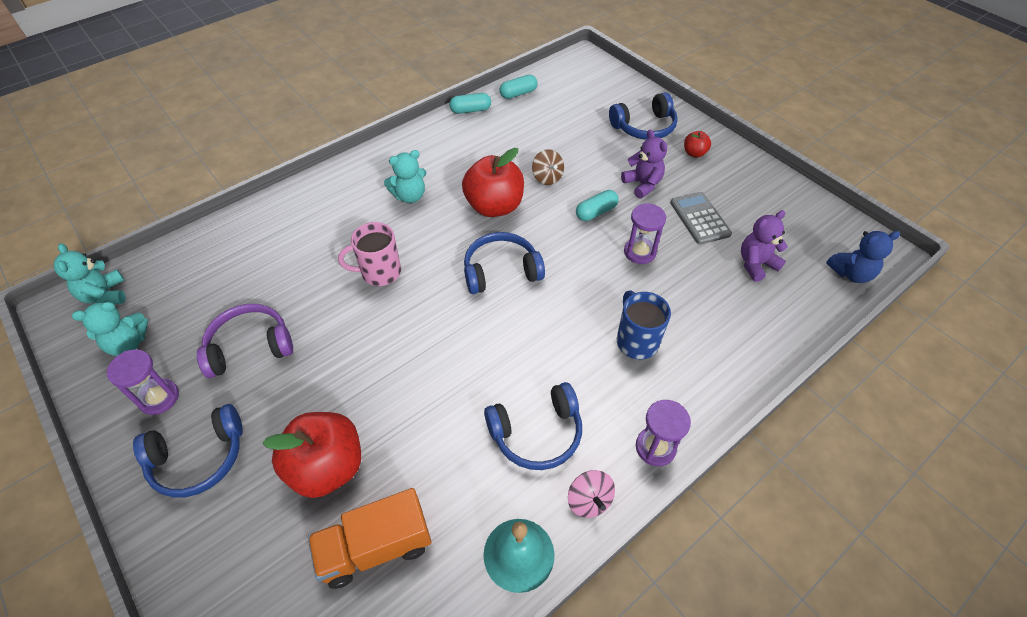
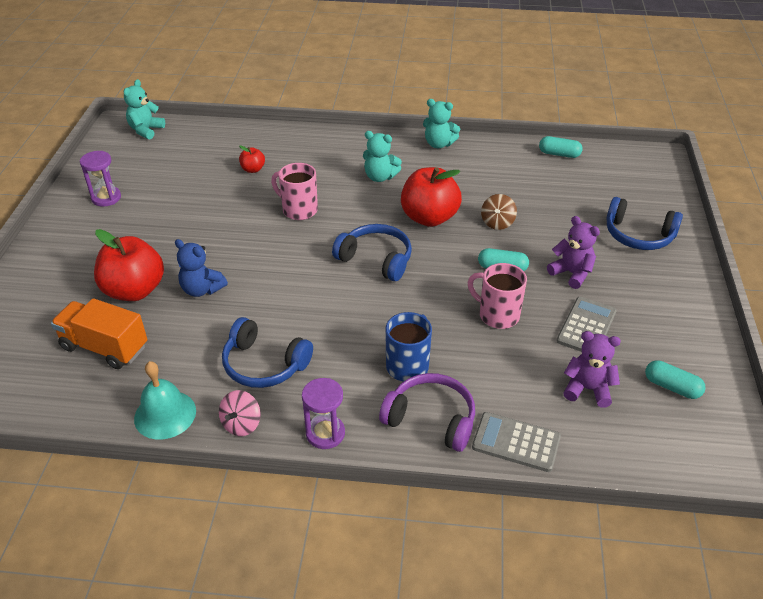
camera: 45 degrees right, 10 degrees down
turquoise teddy bear [72,302,148,356] -> turquoise teddy bear moved to [423,99,460,148]
blue headphones [133,404,243,498] -> none
purple headphones [197,304,293,378] -> purple headphones moved to [379,373,475,452]
turquoise capsule [450,93,491,114] -> turquoise capsule moved to [645,360,706,399]
purple teddy bear [621,130,667,199] -> purple teddy bear turned 60 degrees counterclockwise [547,216,600,289]
purple hourglass [624,203,666,264] -> pink mug [467,263,527,329]
red apple [684,131,711,157] -> red apple moved to [239,146,265,173]
blue teddy bear [826,231,900,283] -> blue teddy bear moved to [175,239,228,297]
none -> grey calculator [472,412,561,472]

